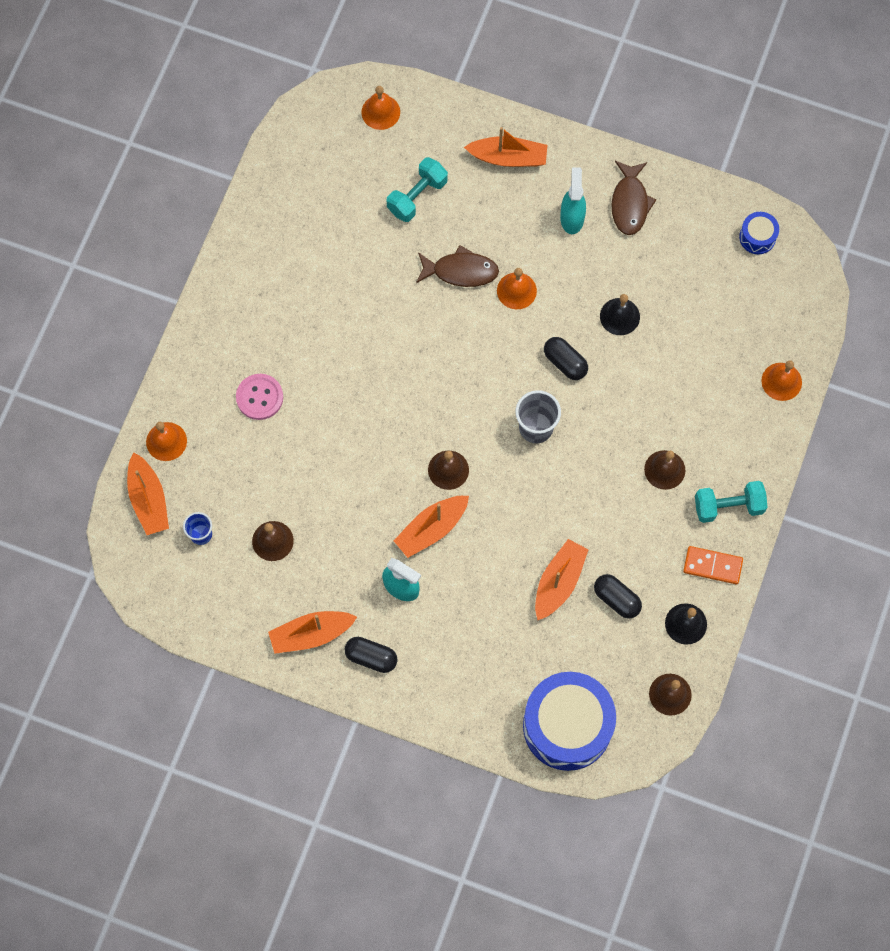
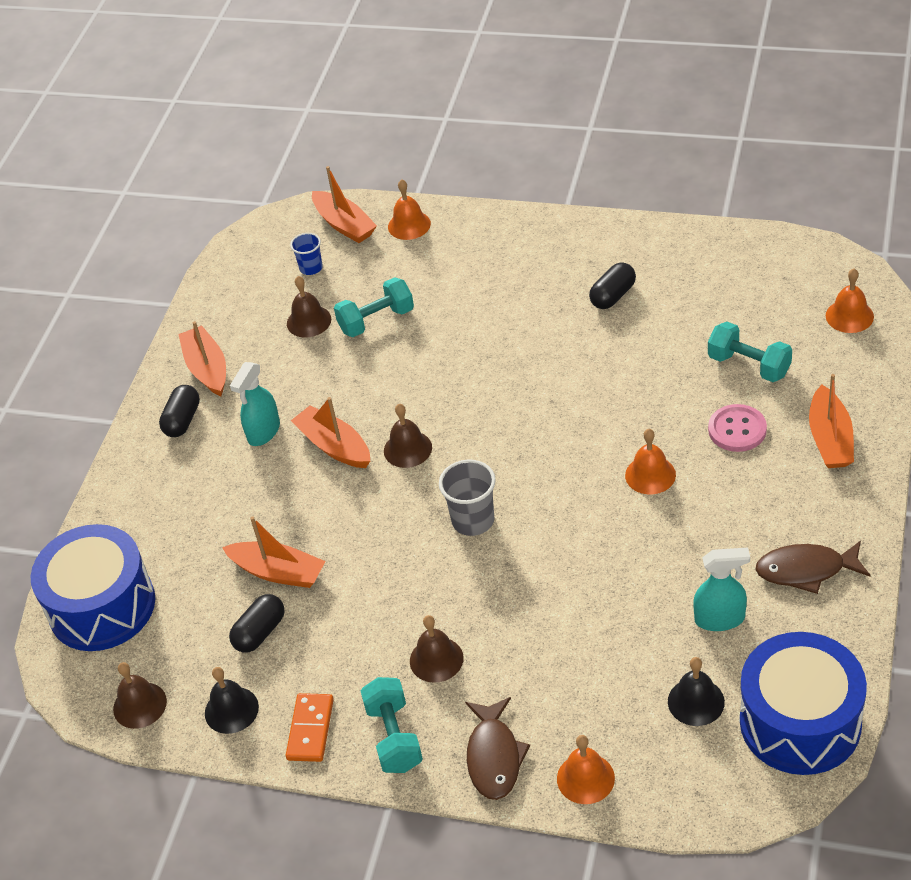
camera: 90 degrees right, 25 degrees down
orange boat [127,452,169,535] -> orange boat turned 105 degrees counterclockwise [312,166,377,243]
pink button [236,374,283,420] -> pink button moved to [708,404,767,452]
brown fish [416,245,499,287] -> brown fish moved to [465,697,530,800]
black capsule [544,337,588,380] -> black capsule moved to [589,263,636,309]
turquoise spray bottle [560,167,586,234] -> turquoise spray bottle moved to [693,548,750,631]
black bell [600,294,640,335] -> black bell moved to [668,657,725,726]
blue drum [739,212,779,254] -> blue drum [740,632,867,775], size x2.26
none -> turquoise dumbbell [334,277,414,337]

